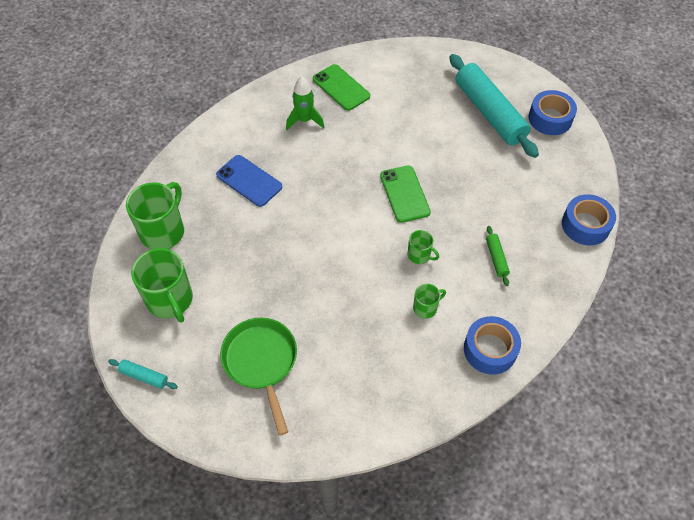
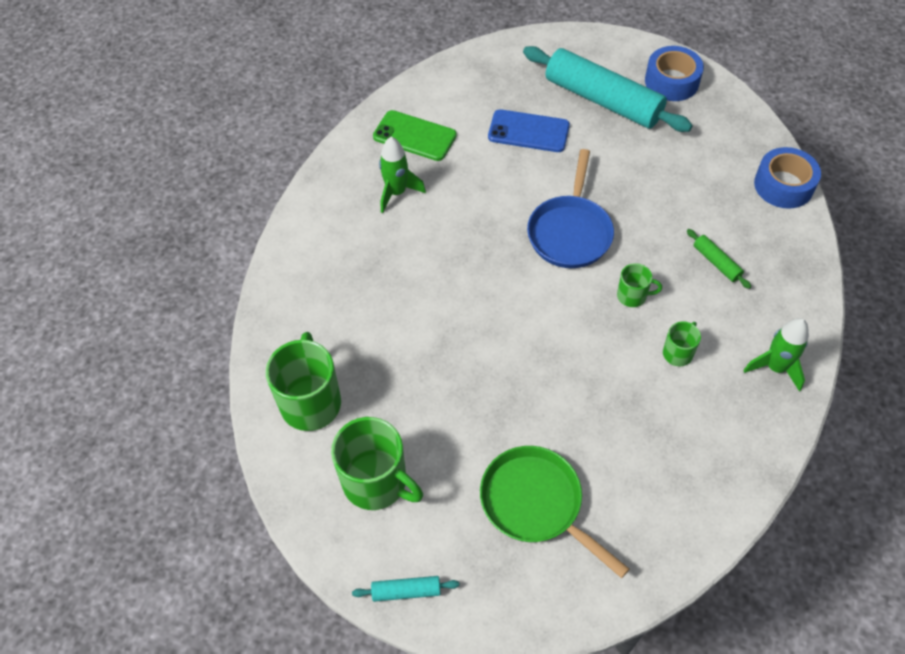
camera: 25 degrees left, 0 degrees up
blue phone [216,155,282,207] -> blue phone moved to [488,109,570,152]
green phone [380,165,431,223] -> blue pan [527,149,614,268]
blue tape [464,316,521,375] -> green rocket [743,318,809,392]

